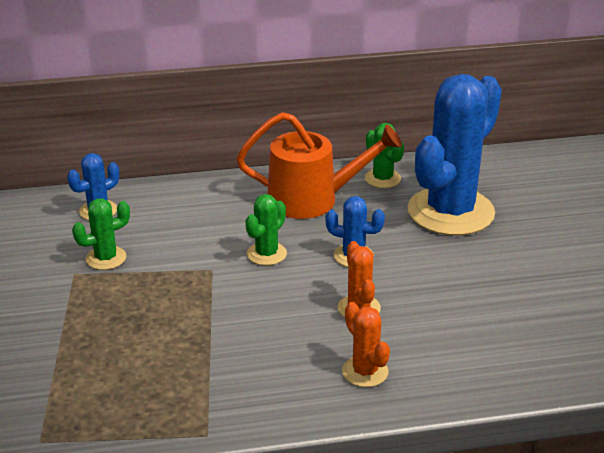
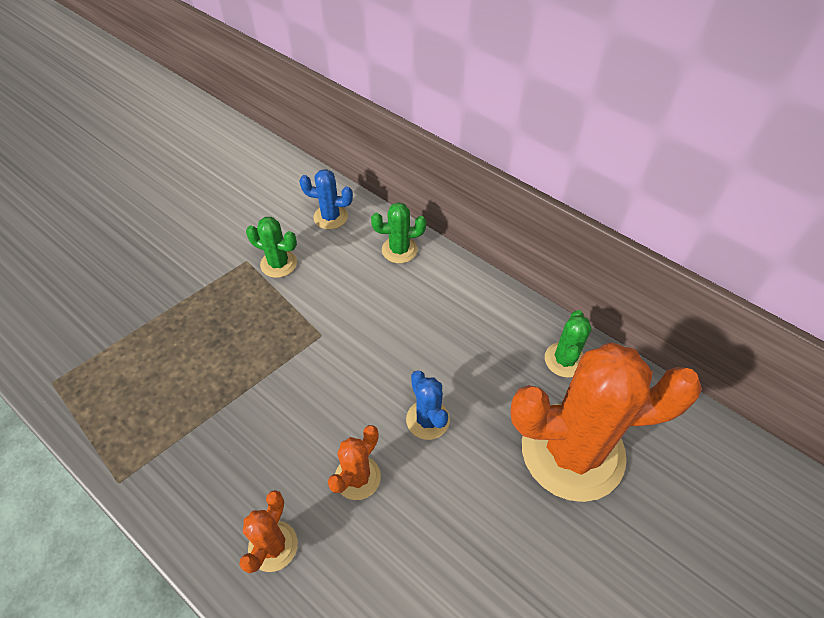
camera: 50 degrees right, 20 degrees up
orange watering can [236,112,402,219] -> none
green cactus [245,194,287,266] -> green cactus moved to [371,202,426,263]
blue cactus [408,74,502,236] -> orange cactus [510,343,702,502]

